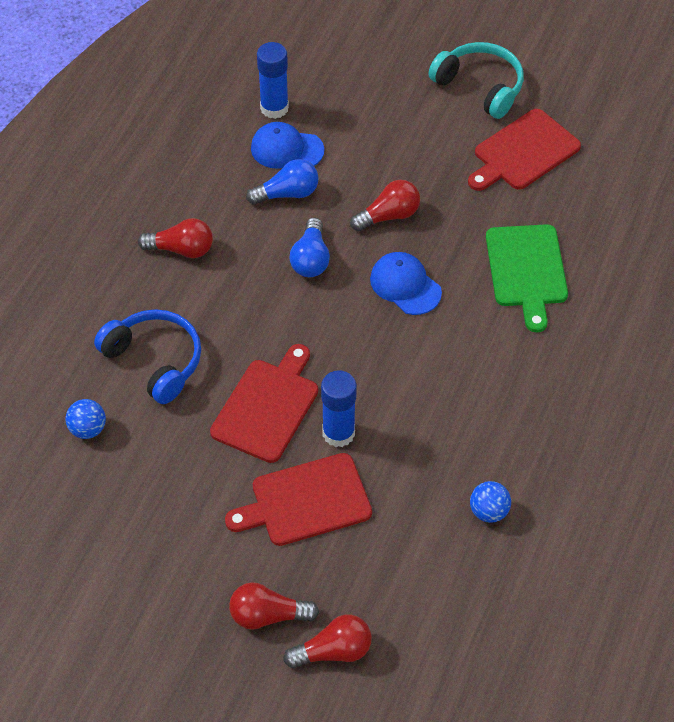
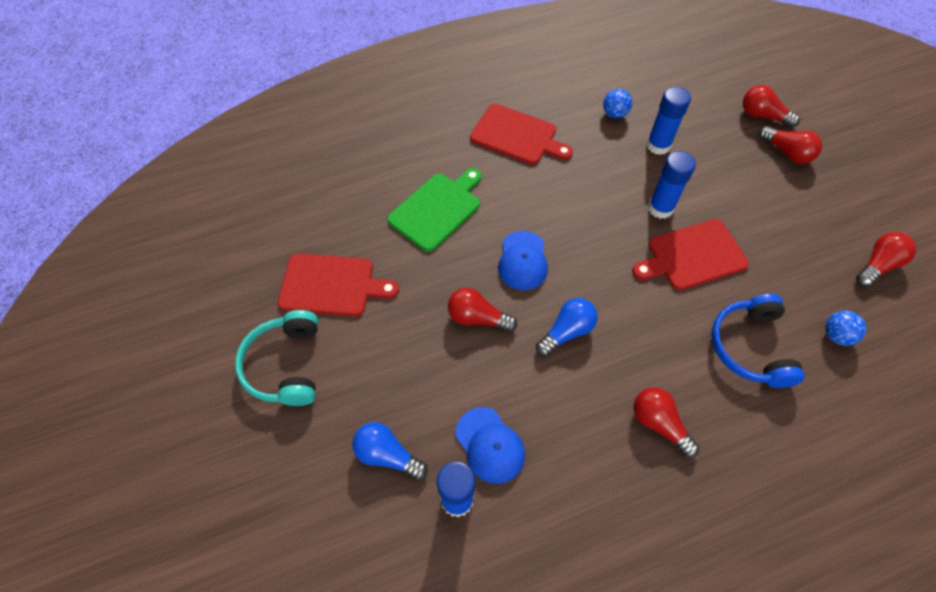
camera: 135 degrees left, 5 degrees up
red cutting board [225,453,372,546] -> red cutting board moved to [470,104,573,165]
blue light bulb [246,159,318,205] -> blue light bulb moved to [352,422,428,480]
none -> blue glue stick [646,86,691,155]
none -> red light bulb [856,232,916,287]

